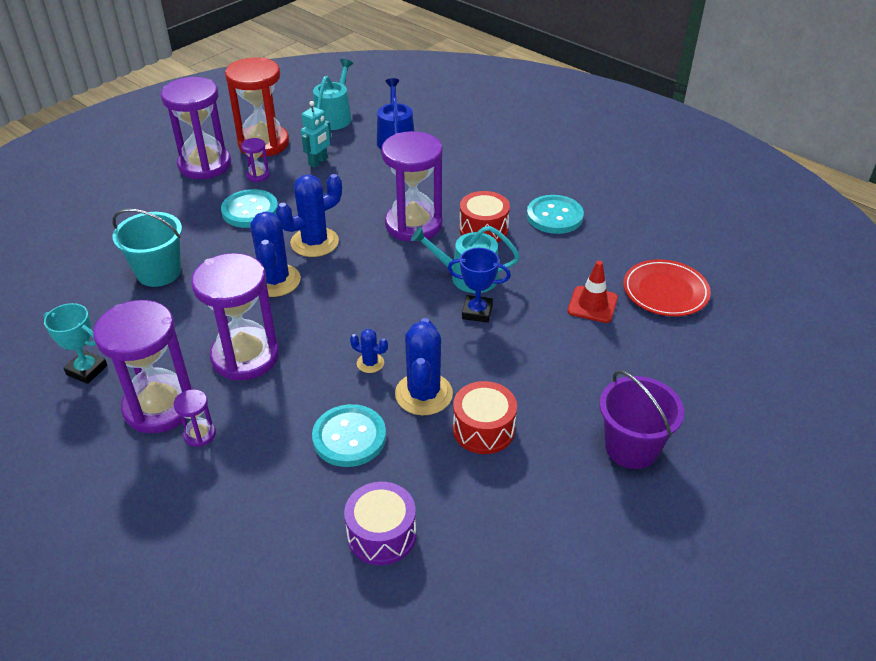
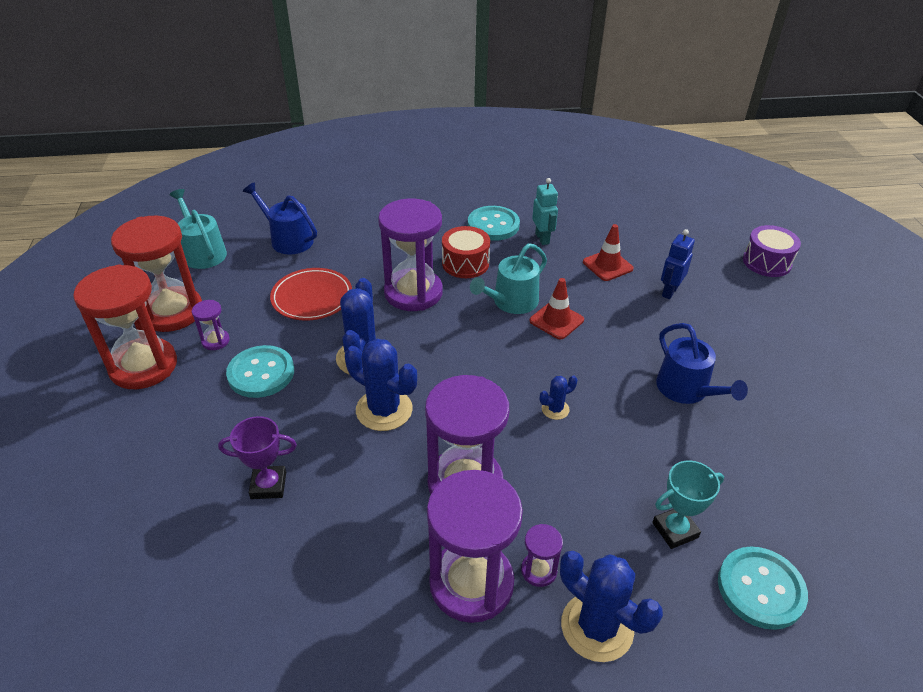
camera: 50 degrees left, 0 degrees up
turquoise trophy [43,303,107,384] -> turquoise trophy moved to [652,460,724,549]
turquoise bucket [112,209,182,287] -> purple trophy [218,416,297,499]
purple hourglass [161,77,231,179] -> red hourglass [73,265,177,389]
turquoise robot [301,101,331,168] -> turquoise robot moved to [532,178,558,245]
turquoise button [312,404,386,467] -> turquoise button moved to [718,547,808,630]
purple drum [344,482,416,565] -> purple drum moved to [743,225,801,277]
blue cactus [395,318,453,415] -> blue cactus moved to [560,551,663,662]
blue trophy [448,248,511,323] -> red traffic cone [529,278,584,339]
red drum [453,381,517,454] -> blue watering can [656,323,748,404]
purple bucket [600,370,684,469] -> none
red plate [623,259,711,316] -> red plate moved to [270,268,352,321]
none -> blue robot [661,229,695,299]

